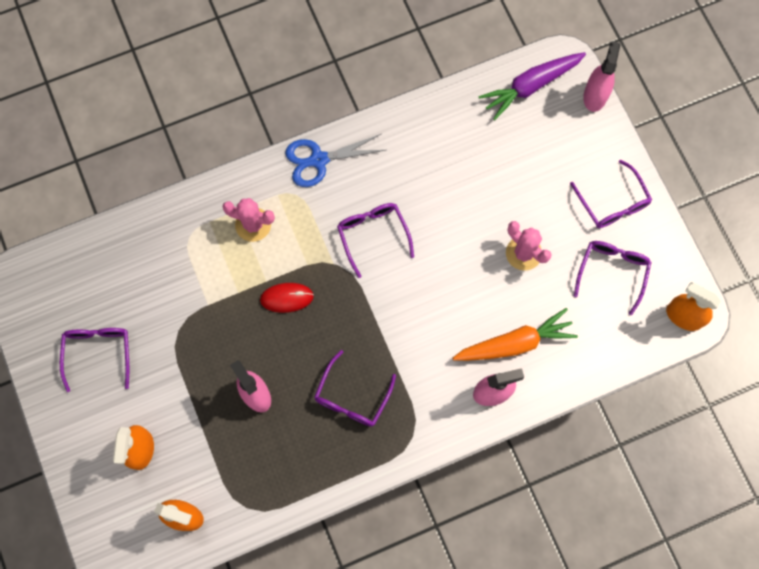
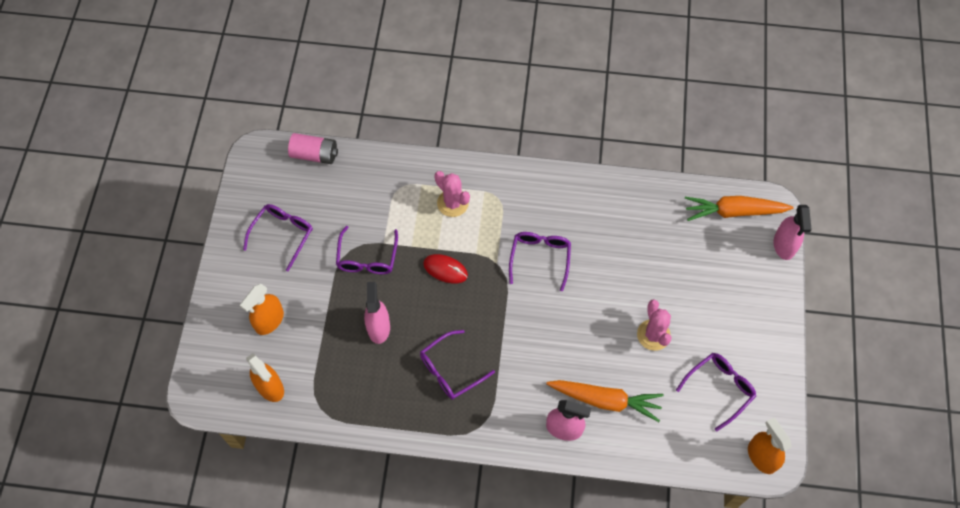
camera: 30 degrees right, 10 degrees down
blue scissors [285,134,385,187] -> none
purple carrot [478,52,586,120] -> orange carrot [685,196,793,221]
purple glasses [570,159,652,228] -> purple glasses moved to [336,226,398,274]
pink spray bottle [583,41,620,112] -> pink spray bottle turned 135 degrees clockwise [774,205,812,260]
none -> pink battery [288,133,338,164]

